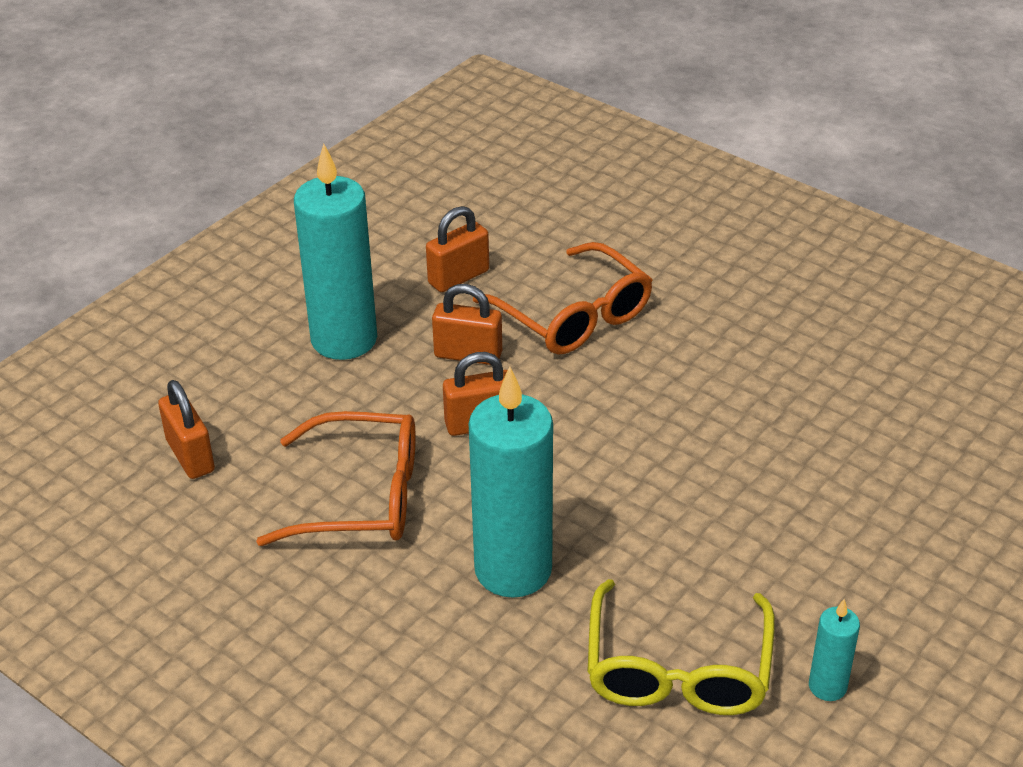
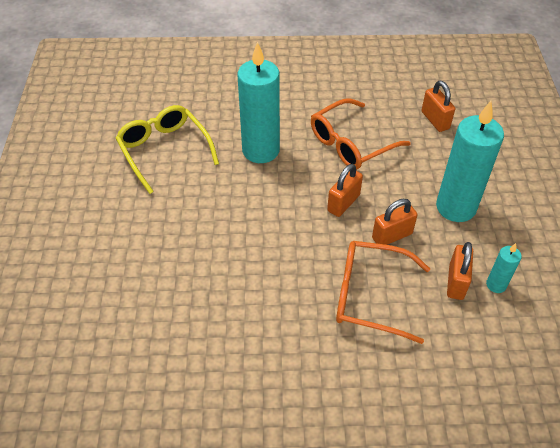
camera: 140 degrees right, 10 degrees up
orange padlock [158,380,215,479] -> orange padlock turned 45 degrees clockwise [421,81,455,132]
turquoise candle [809,599,860,701] -> turquoise candle moved to [486,243,522,293]

